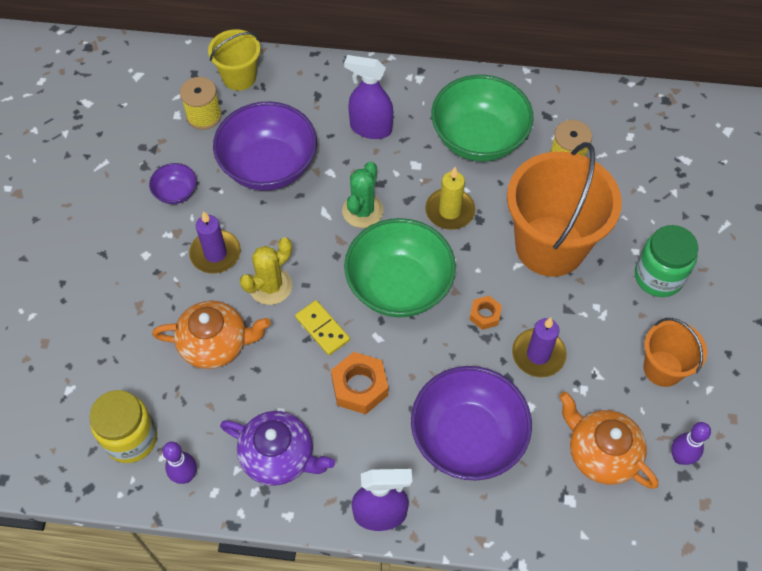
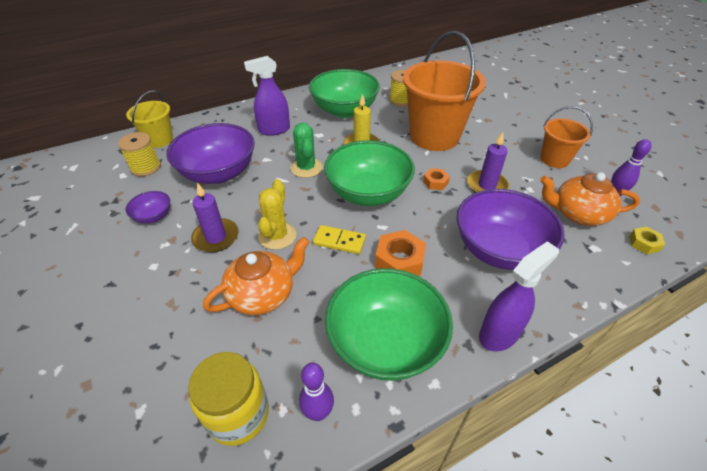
camera: 35 degrees left, 15 degrees down
purple teapot [220,411,335,486] -> green bowl [325,268,453,381]
green jar [635,225,698,297] -> none
none -> yellow nut [629,227,665,254]

